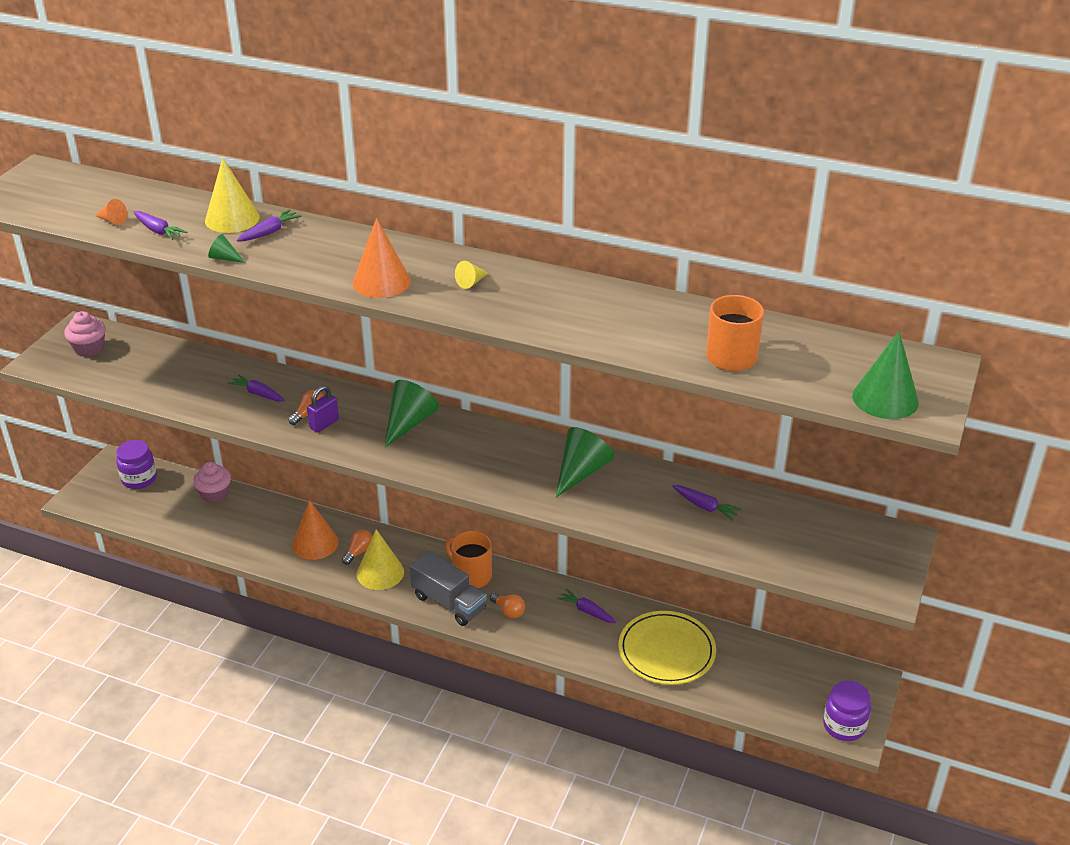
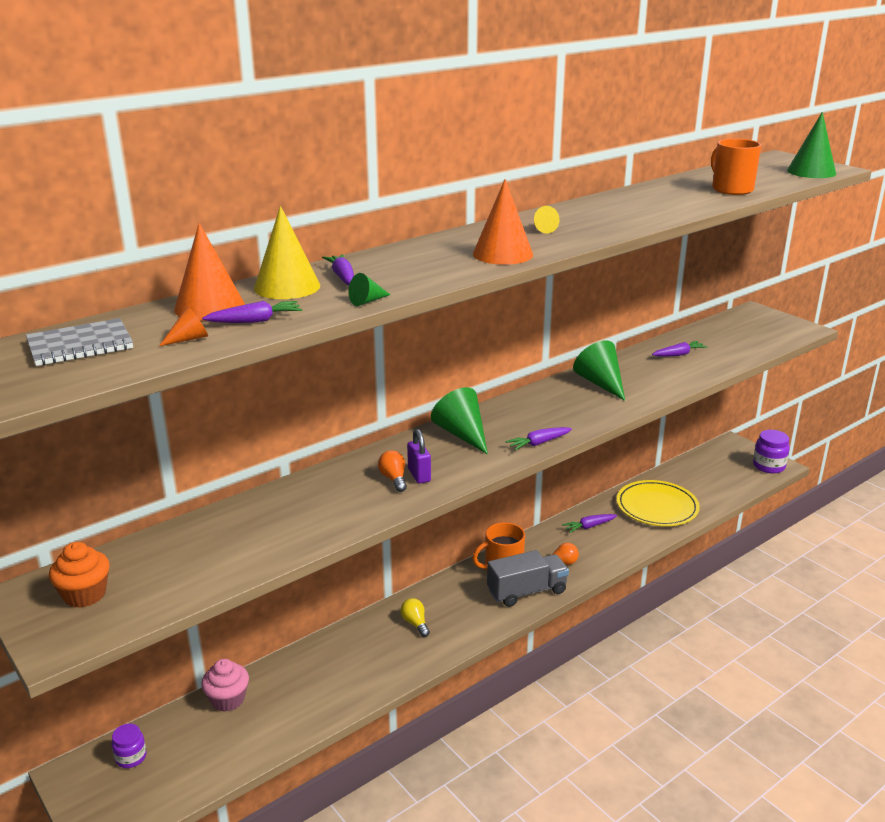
camera: 60 degrees left, 10 degrees down
pink cupcake [64,311,106,357] -> orange cupcake [49,542,110,608]
purple jar [116,440,157,489] -> purple jar [112,724,146,768], size x0.64
purple carrot [227,374,285,402] -> purple carrot moved to [506,427,572,450]
orange cone [292,500,339,560] -> orange cone moved to [174,223,245,321]
orange light bulb [342,530,373,565] -> yellow light bulb [400,598,430,637]
yellow cone [357,529,404,590] -> none
none -> grey notebook [26,318,133,366]

